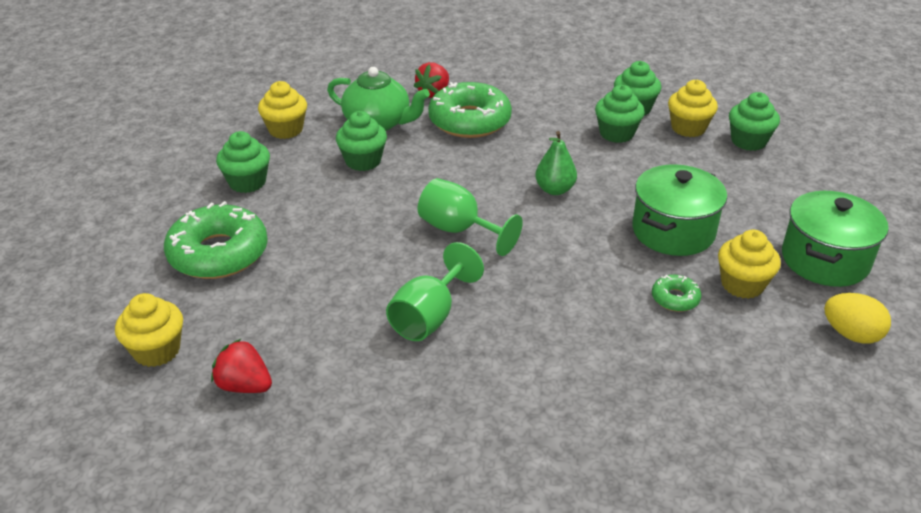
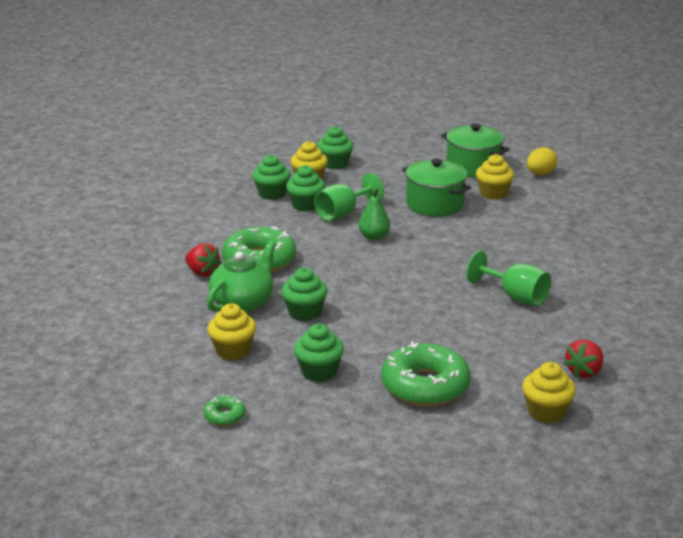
camera: 80 degrees left, 10 degrees down
green goblet [418,178,523,256] -> green goblet moved to [314,173,384,221]
green donut [652,275,701,312] -> green donut moved to [203,394,246,426]

